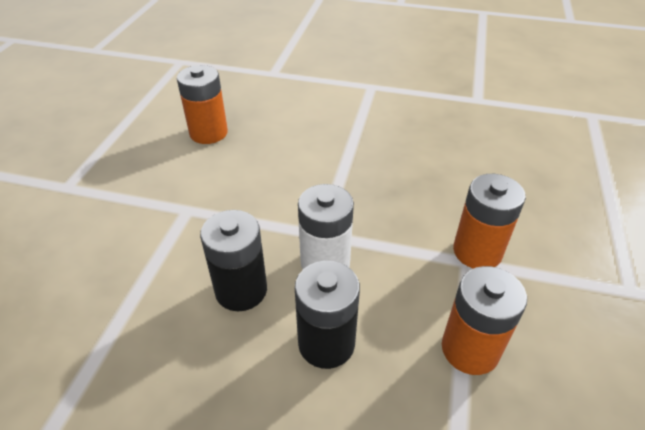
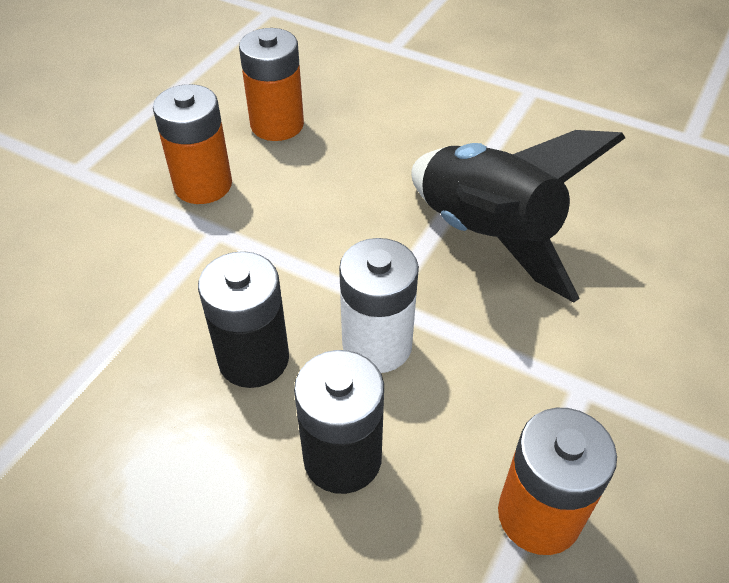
camera: 15 degrees right, 5 degrees up
orange battery [453,174,526,269] -> orange battery moved to [153,84,232,204]
none -> black rocket [411,130,625,303]

